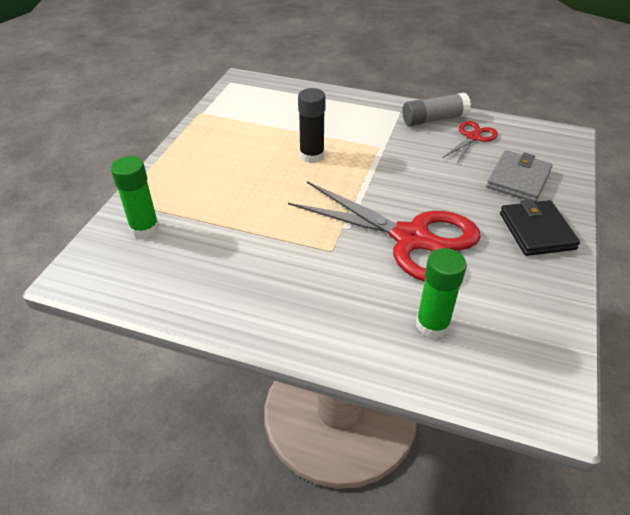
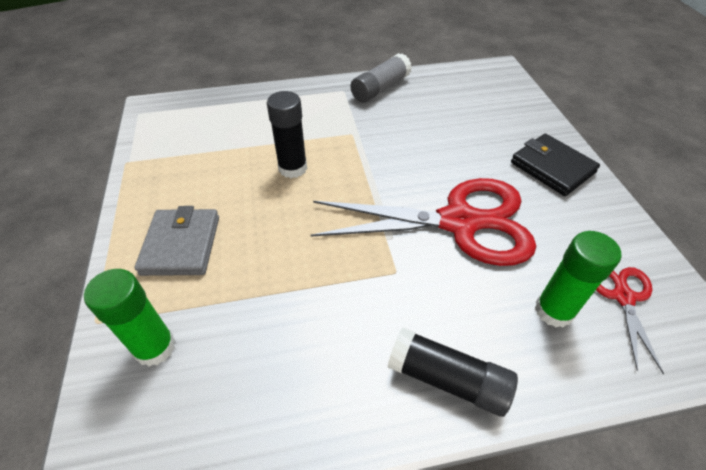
camera: 30 degrees left, 5 degrees up
red scissors [443,121,498,164] -> red scissors moved to [596,267,664,375]
grey wallet [486,150,552,202] -> grey wallet moved to [135,206,219,276]
none -> black glue stick [387,328,518,417]

